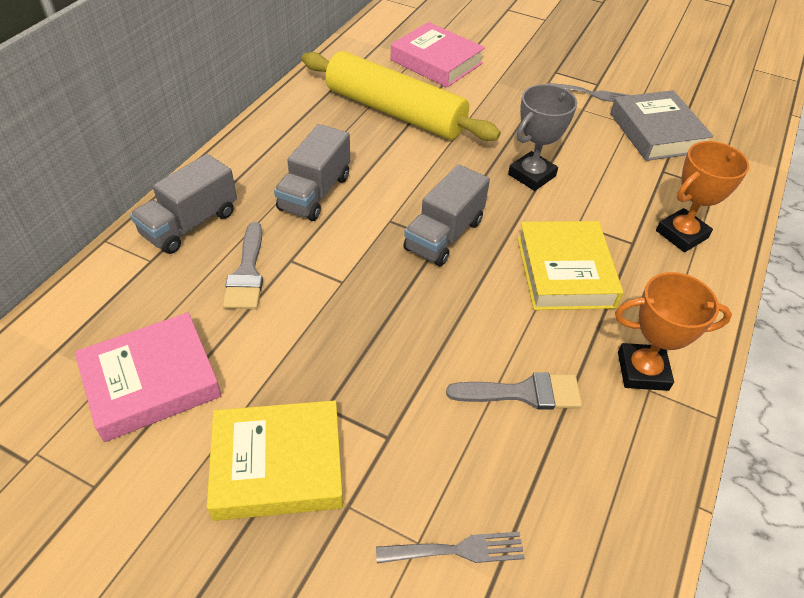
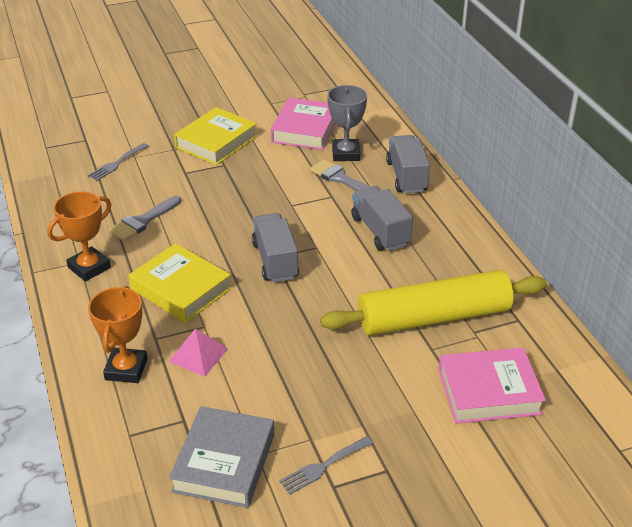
camera: 135 degrees right, 10 degrees down
grey trophy [508,84,577,191] -> grey trophy moved to [327,85,367,161]
grey book [610,90,714,161] -> grey book turned 75 degrees clockwise [169,406,274,508]
none -> pink pyramid [168,329,228,376]

